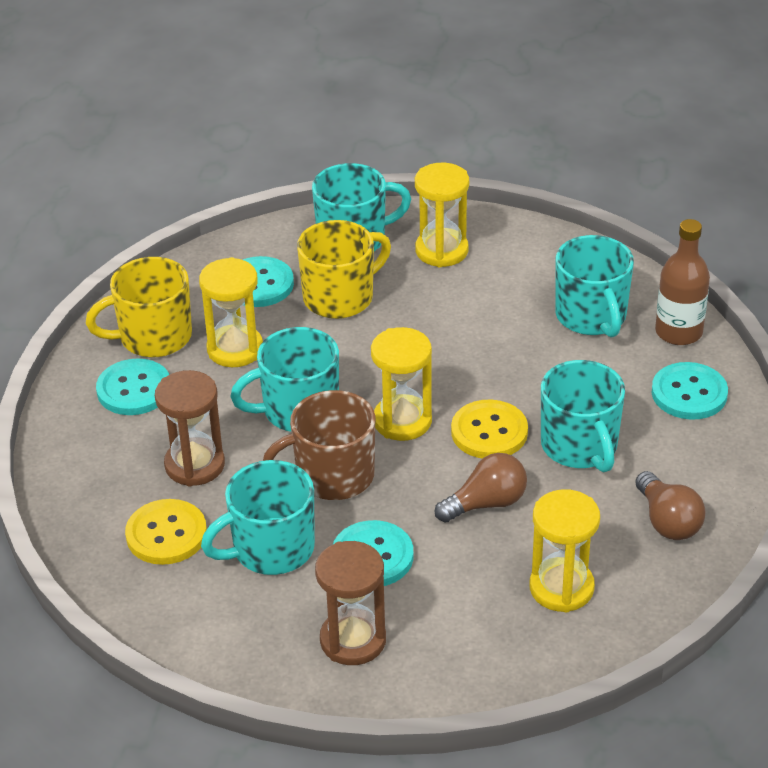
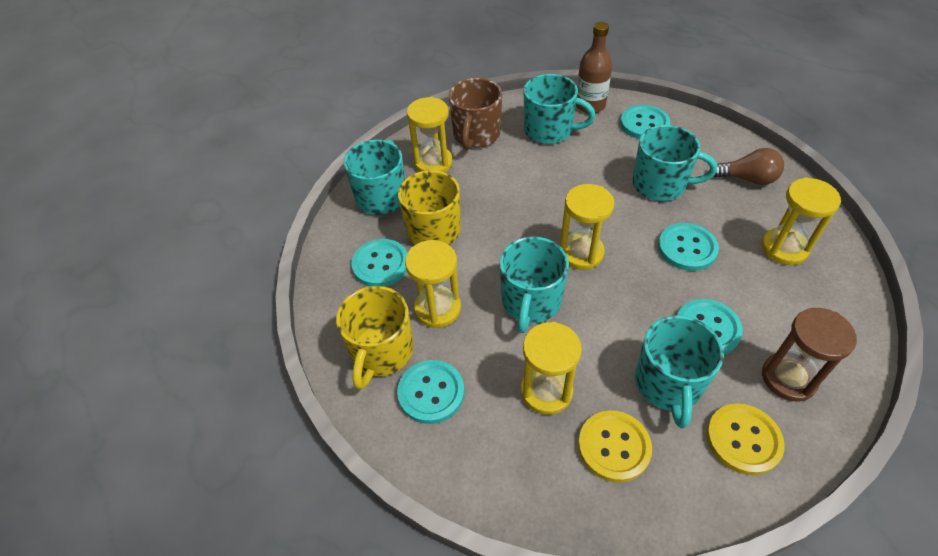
camera: 55 degrees left, 10 degrees up
brown hourglass [155,370,225,486] -> yellow hourglass [521,322,582,415]
brown mug [263,390,376,500] -> brown mug moved to [448,78,502,150]
brown light bulb [435,453,527,523] -> turquoise button [658,223,719,271]
yellow button [451,400,528,459] -> yellow button moved to [706,403,785,475]

